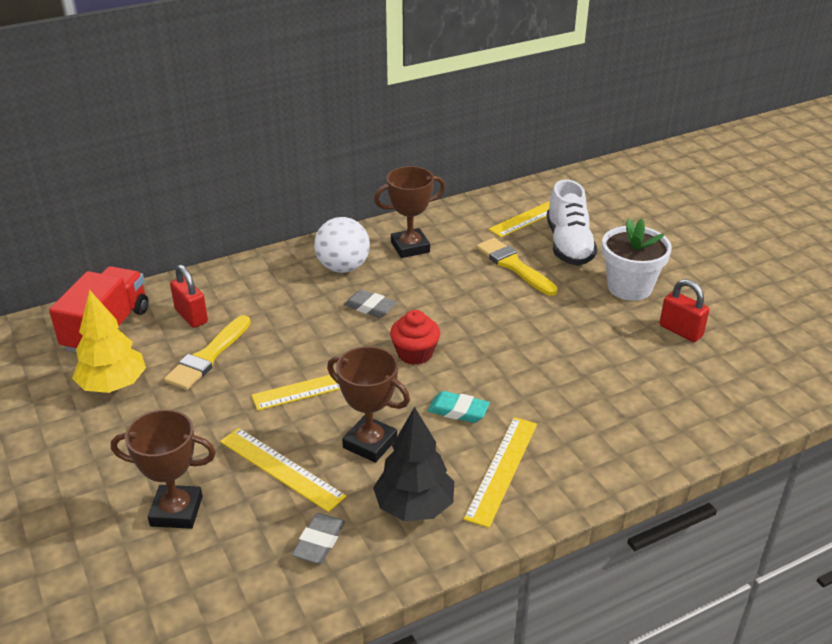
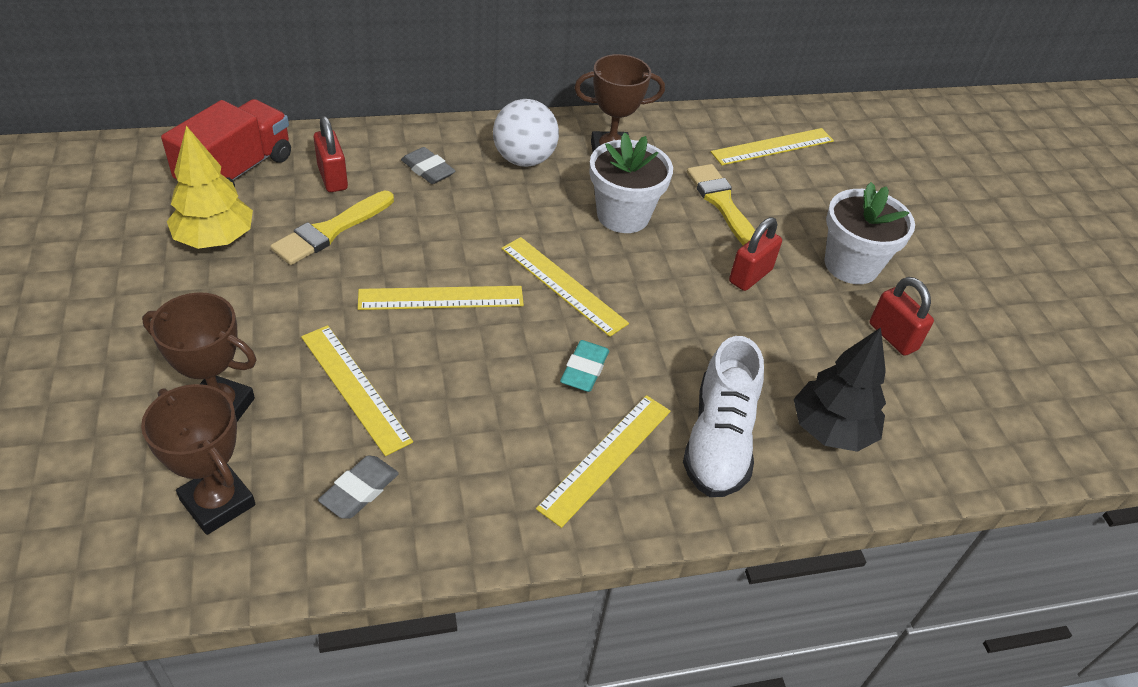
camera: 10 degrees right, 10 degrees up
brown trophy [327,346,410,463] -> brown trophy moved to [141,384,255,535]
grey eraser [344,290,397,318] -> grey eraser moved to [401,147,455,184]
black tree [373,407,454,521] -> black tree moved to [794,328,886,452]
red cupcake [390,310,440,365] -> yellow ruler [501,237,629,337]
turquoise eraser [428,391,490,423] -> turquoise eraser turned 75 degrees clockwise [560,340,609,392]
white shoe [547,179,597,266] -> white shoe moved to [683,336,764,497]
none -> white flower pot [590,132,673,233]
none -> red padlock [729,217,782,291]

